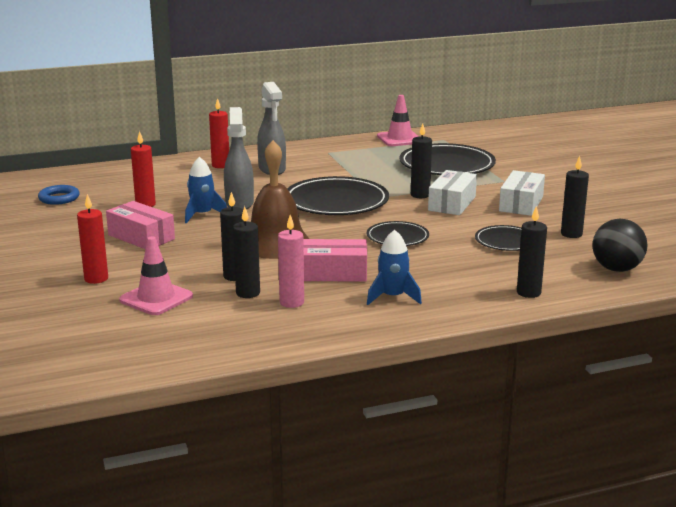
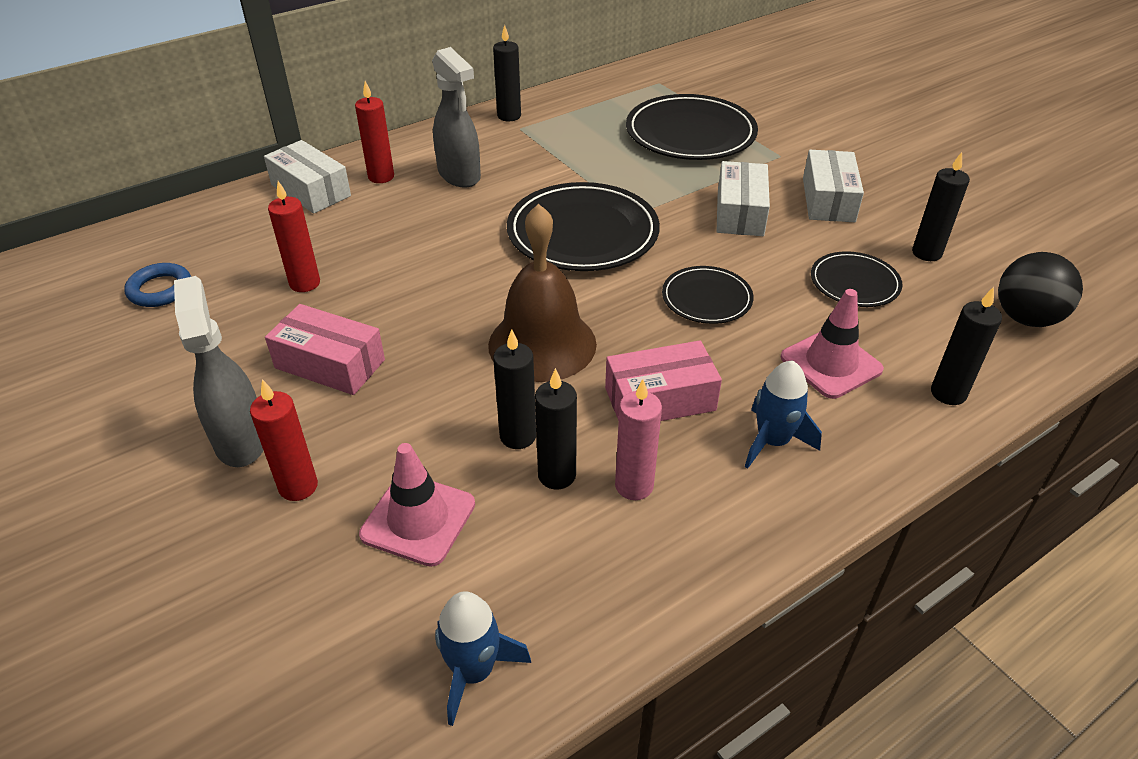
camera: 15 degrees left, 20 degrees up
blue rocket [185,157,227,223] -> blue rocket moved to [435,591,531,726]
grey spray bottle [224,107,254,209] -> grey spray bottle moved to [174,276,264,467]
pink traffic cone [377,95,419,146] -> pink traffic cone moved to [781,289,884,399]
black candle [411,123,432,198] -> black candle moved to [493,25,521,122]
none -> white box [264,140,351,213]

